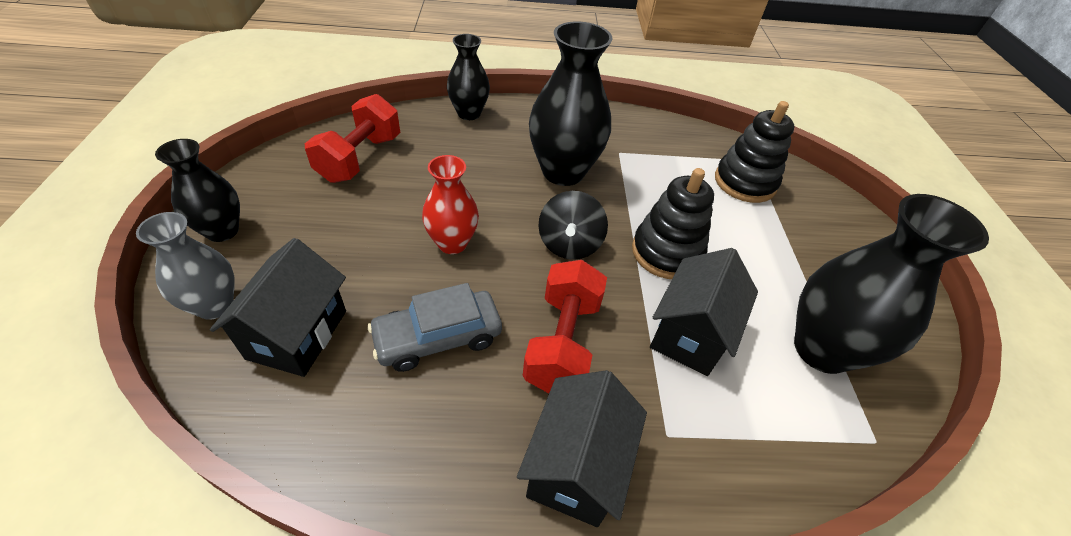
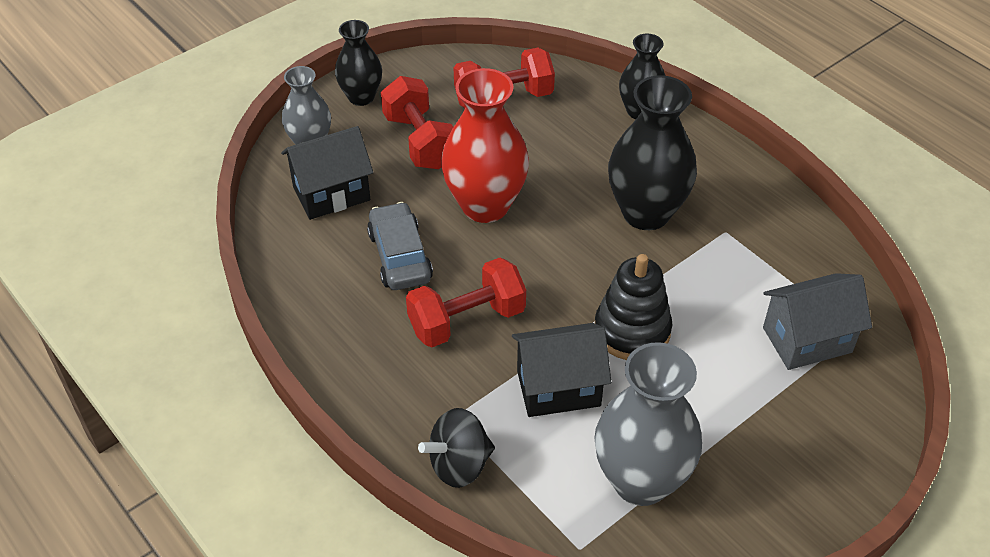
camera: 55 degrees right, 0 degrees up
grey car [368,283,502,372] -> grey car turned 45 degrees clockwise [367,202,433,290]
red vase [422,155,479,254] -> red vase [441,68,529,223], size x1.68
black house [517,370,647,527] -> none
black spinning top [539,191,608,260] -> black spinning top moved to [418,408,495,488]
black stacking toy [715,101,795,203] -> grey house [763,273,872,370]
black vase [794,194,989,374] -> grey vase [594,342,702,506]
none -> red dumbbell [381,76,453,169]

